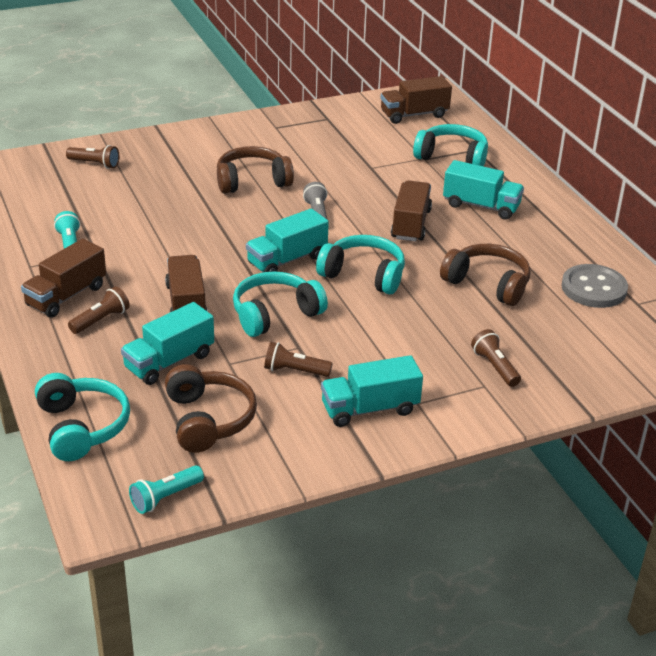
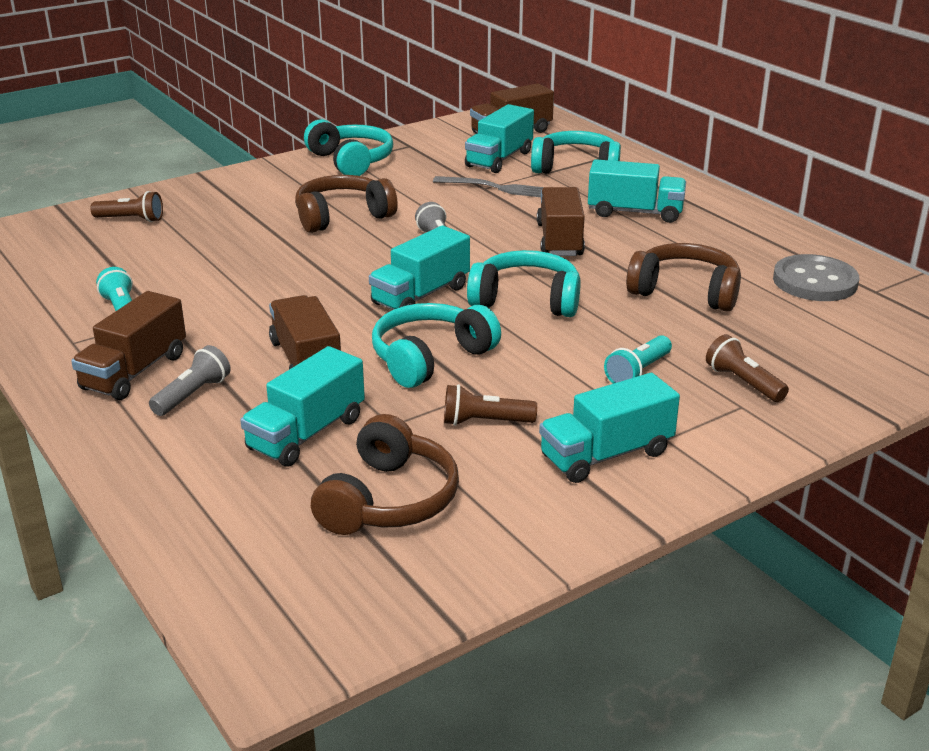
camera: 10 degrees left, 5 degrees down
turquoise headphones [35,373,130,461] -> turquoise headphones moved to [304,119,393,176]
brown flashlight [68,286,130,334] -> grey flashlight [149,345,231,416]
turquoise flashlight [129,466,204,514] -> turquoise flashlight moved to [604,335,672,384]
brown headphones [165,364,257,453] -> brown headphones turned 45 degrees clockwise [311,414,459,535]
none -> grey fork [433,176,544,197]
none -> turquoise truck [465,104,534,173]

